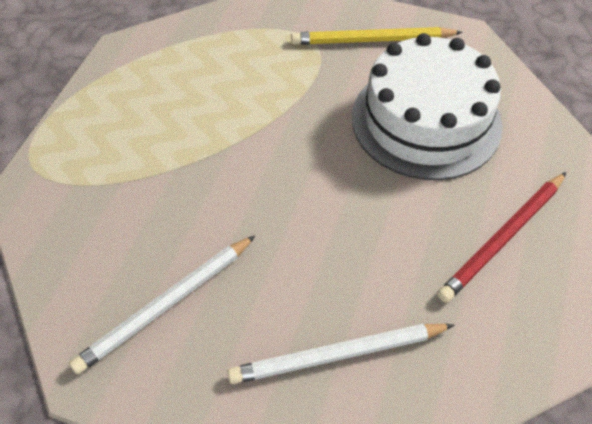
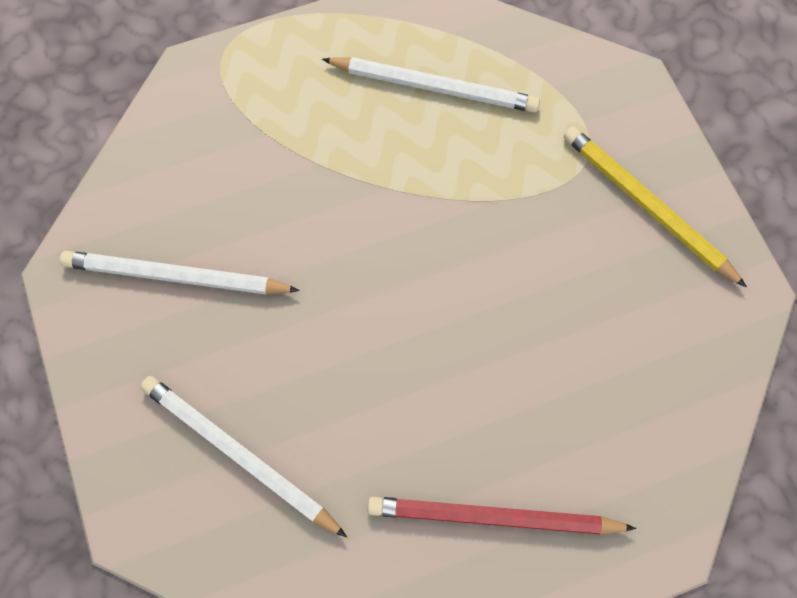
camera: 50 degrees right, 15 degrees up
white cake [352,33,503,180] -> none
none -> white pencil [322,57,540,113]

